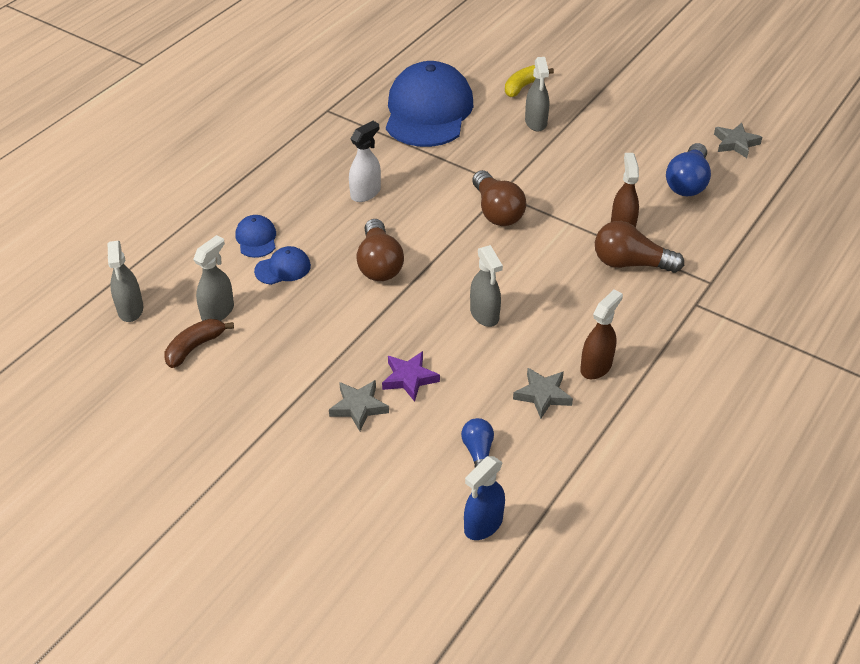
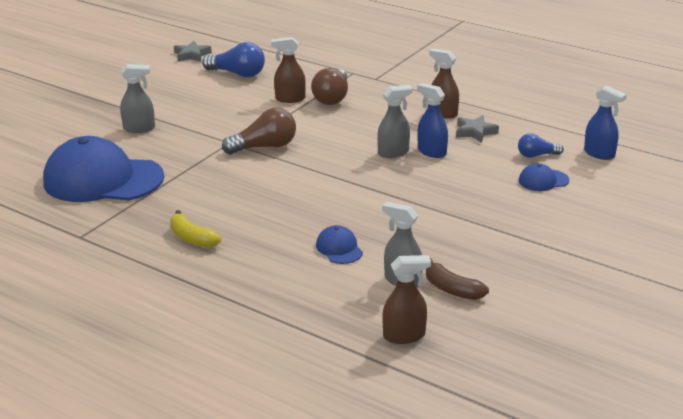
camera: 90 degrees left, 15 degrees down
grey spray bottle [108,241,143,322] -> brown spray bottle [383,255,431,344]
blue cap [235,215,276,258] -> blue cap moved to [519,163,569,191]
grey star [329,380,389,431] -> none
white spray bottle [349,121,381,202] -> none
brown light bulb [356,219,404,281] -> none
purple star [382,351,440,402] -> none
yellow banana [505,65,554,97] -> yellow banana moved to [170,210,221,248]
none -> blue spray bottle [417,83,448,158]

